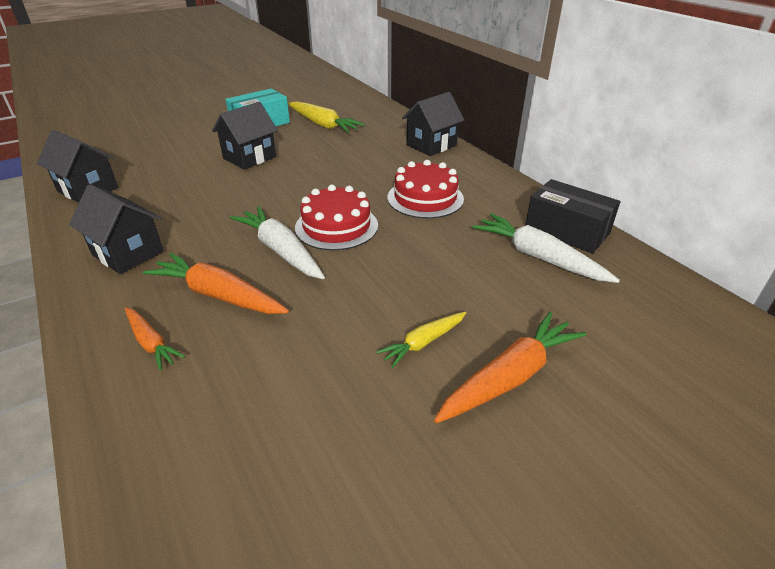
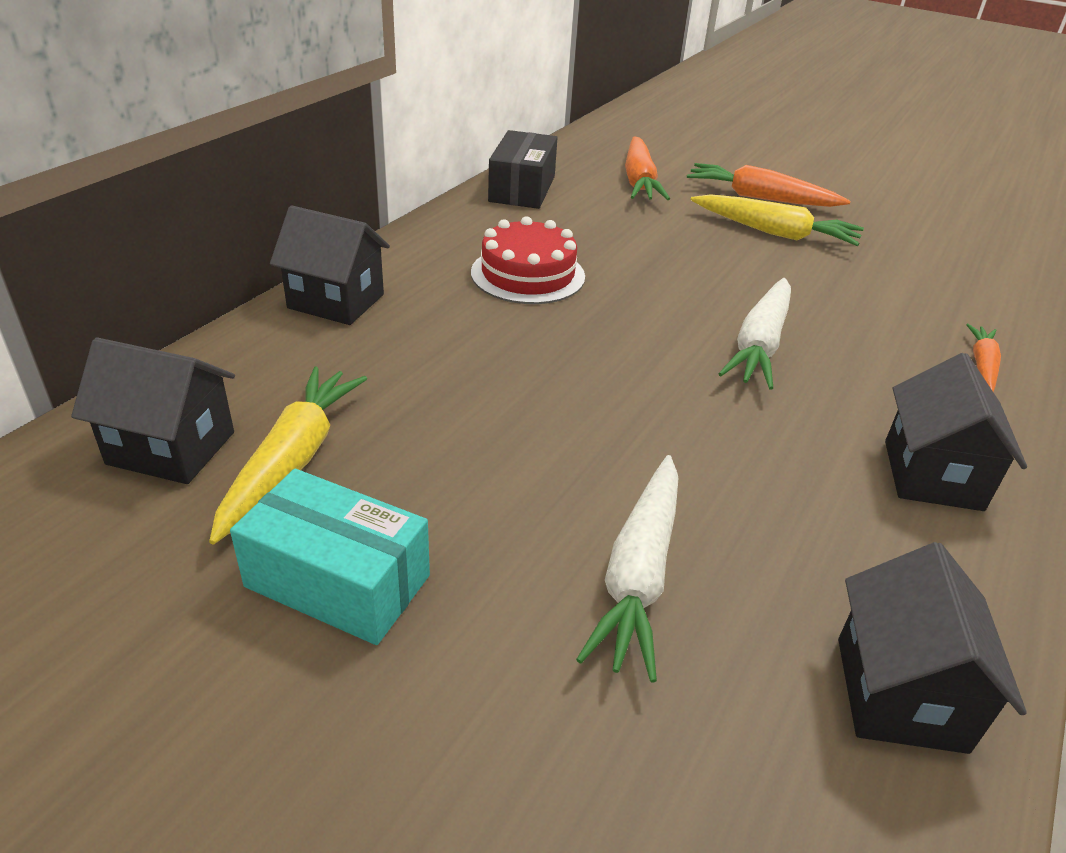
camera: 120 degrees left, 0 degrees up
orange carrot [143,253,289,314] -> orange carrot moved to [625,136,670,200]
black house [212,102,278,170] -> black house moved to [71,338,235,484]
red cake [295,185,378,251] -> none
yellow carrot [376,312,466,368] -> yellow carrot [690,194,864,246], size x1.70
white carrot [472,213,620,283] -> white carrot moved to [576,455,678,683]

